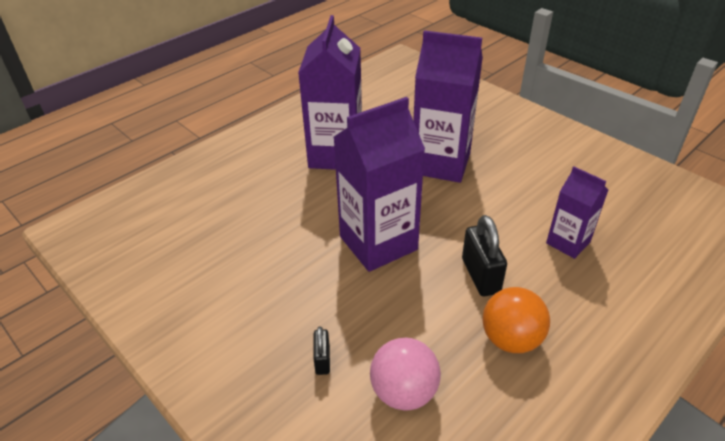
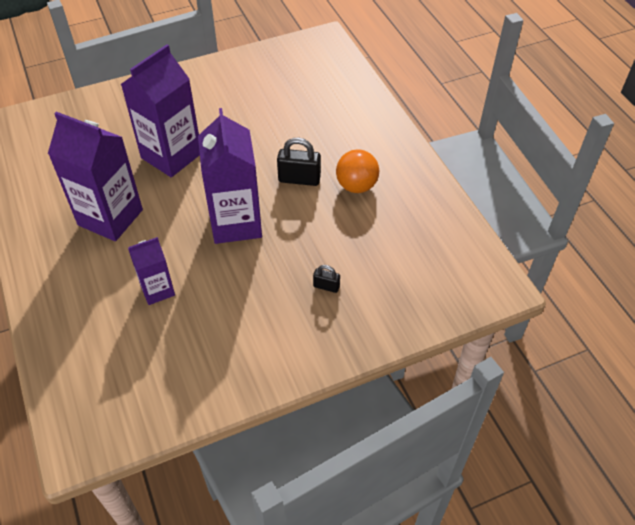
camera: 70 degrees left, 10 degrees up
pink ball [370,338,441,411] -> none
purple carton [546,166,608,259] -> purple carton moved to [128,237,175,305]

